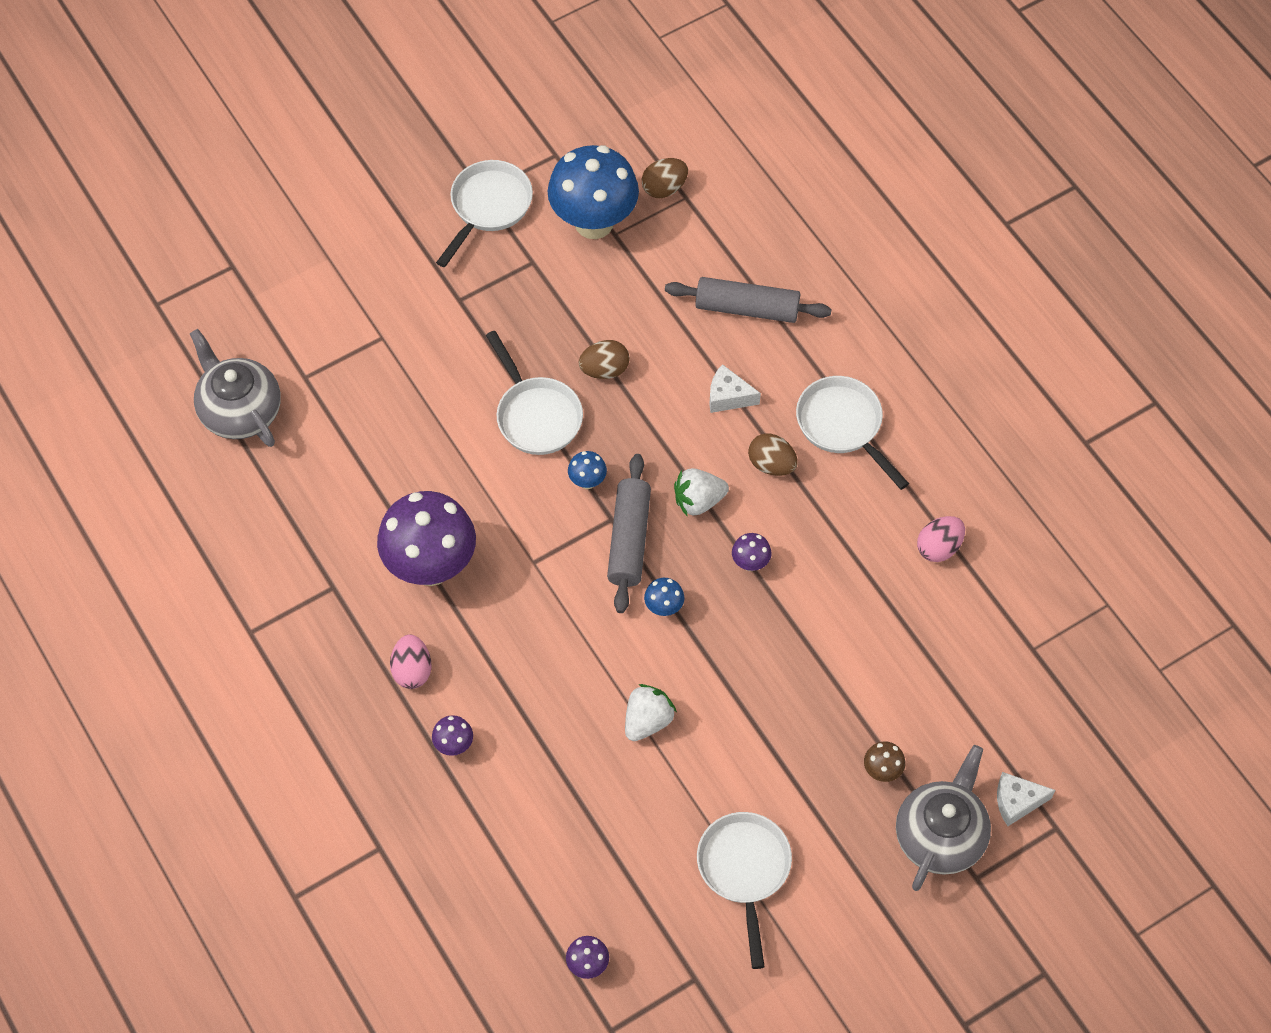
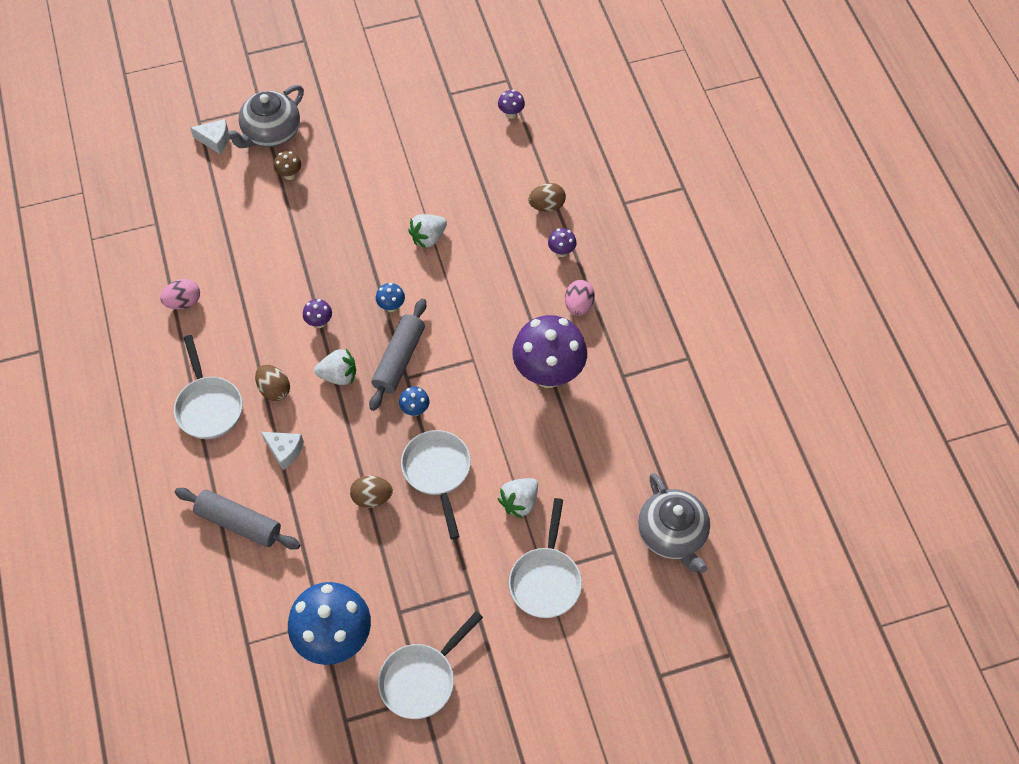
camera: 165 degrees left, 0 degrees up
brown egg [642,158,688,198] -> brown egg moved to [528,183,566,212]
white pan [697,812,792,969] -> white pan moved to [509,498,582,618]
none -> white strawberry [498,478,538,519]

